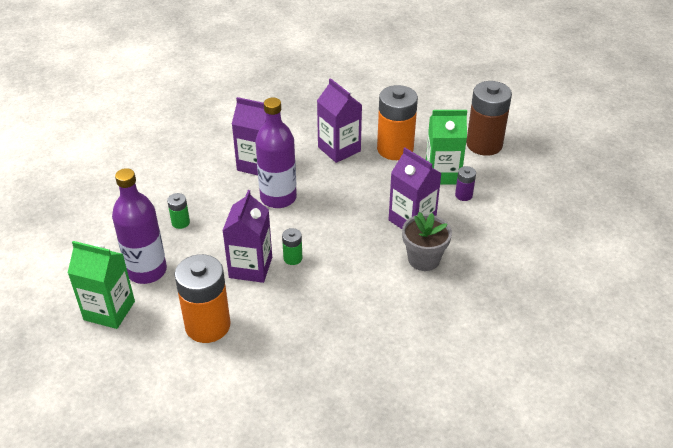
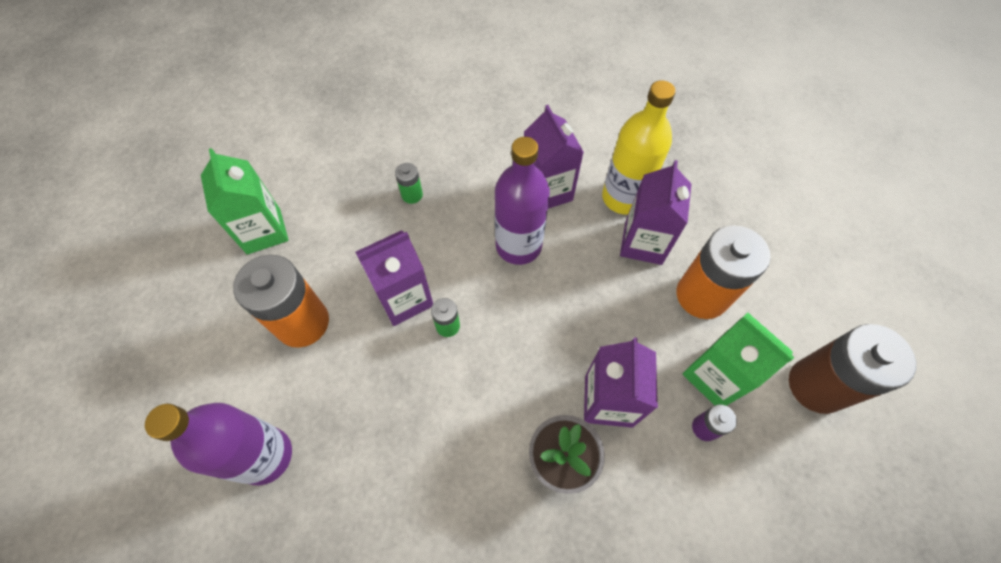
camera: 50 degrees right, 20 degrees up
purple bottle [112,168,167,284] -> purple bottle moved to [145,403,292,485]
none -> yellow bottle [602,80,676,215]

